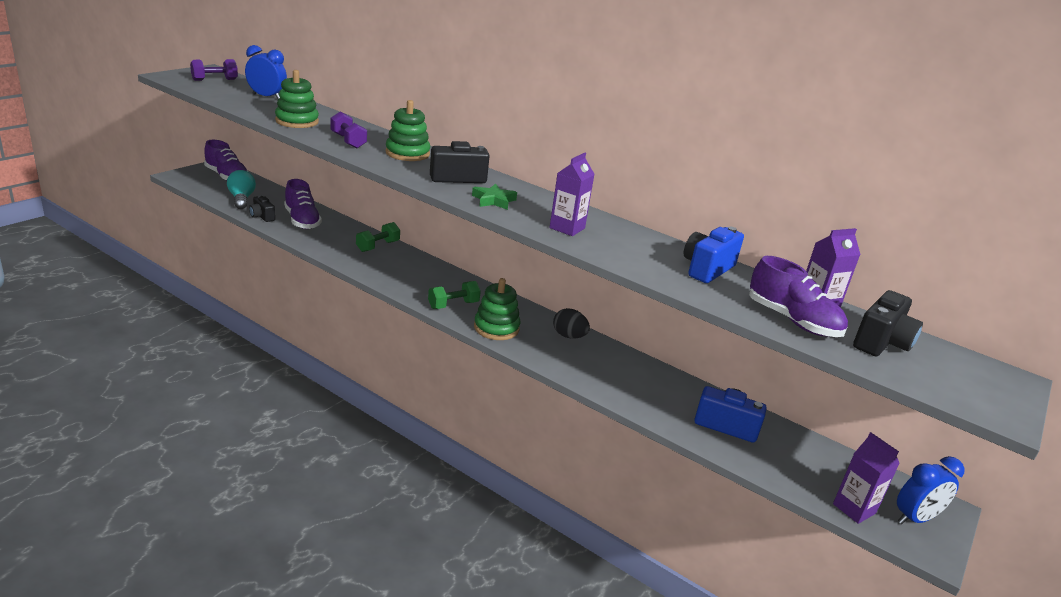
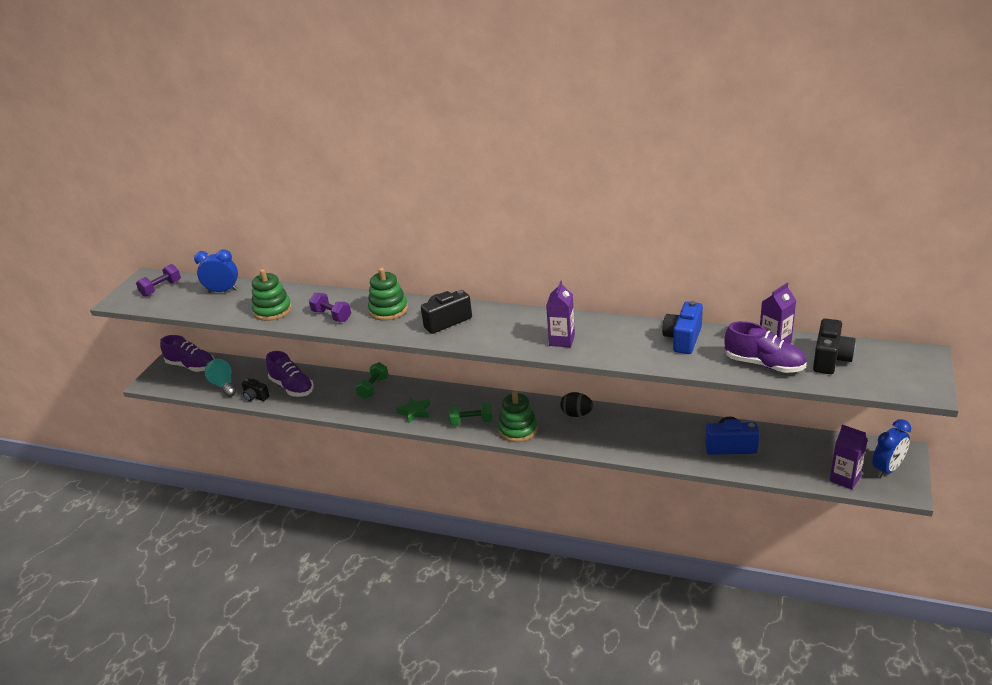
camera: 10 degrees left, 5 degrees up
green dumbbell [428,281,481,309] -> green dumbbell turned 45 degrees clockwise [449,402,493,426]
green star [472,183,517,210] -> green star moved to [396,397,430,424]

